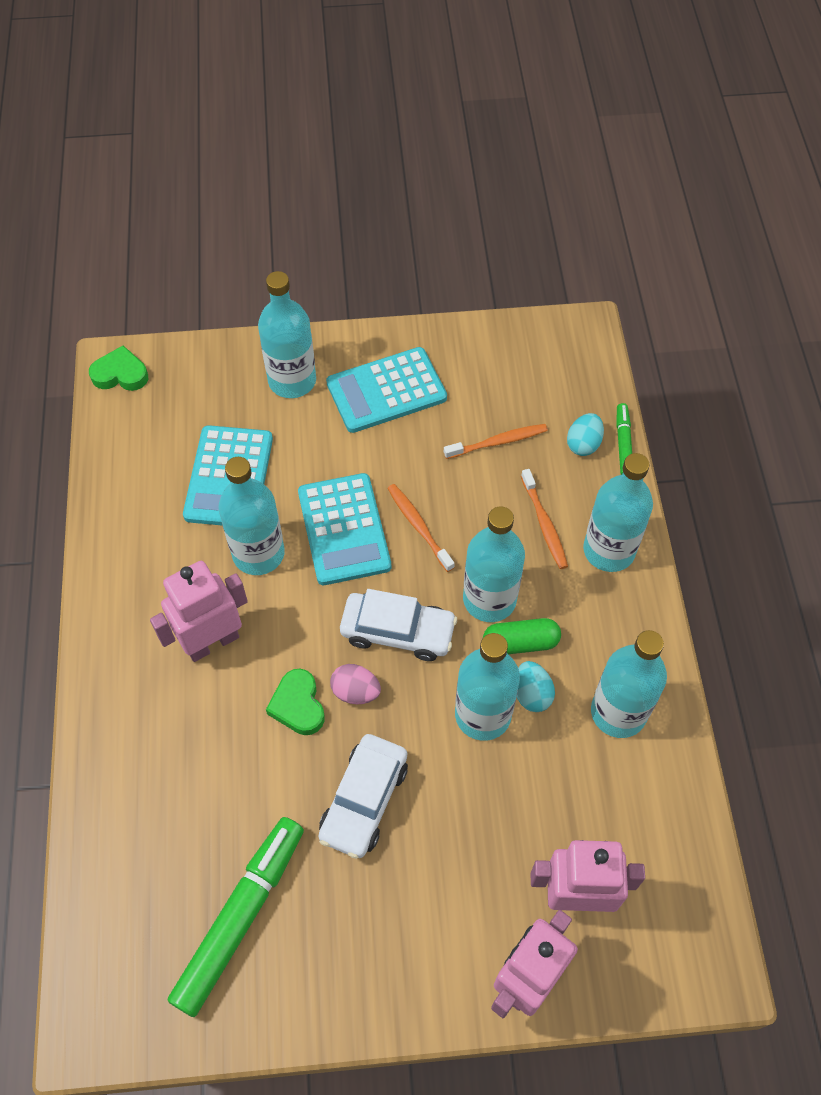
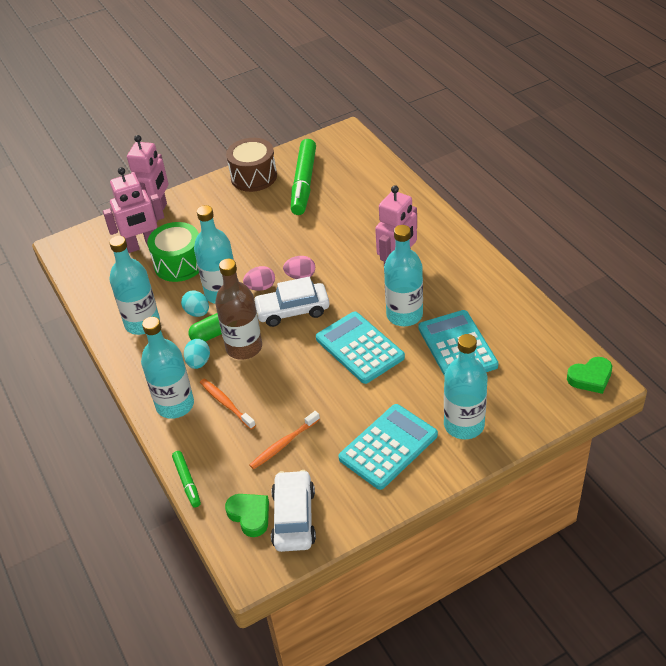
camera: 160 degrees right, 15 degrees down
green heart [266,669,325,735] -> green heart moved to [225,494,269,537]
white car [318,734,408,859] -> white car moved to [271,470,316,552]
orange toothbrush [387,484,455,572] -> none
turquoise bottle [463,506,525,622] -> brown bottle [215,259,262,360]
turquoise egg [567,413,604,456] -> turquoise egg moved to [184,339,210,369]
none -> green drum [147,222,199,282]
none -> brown drum [226,138,277,192]
none -> pink egg [243,266,275,291]

